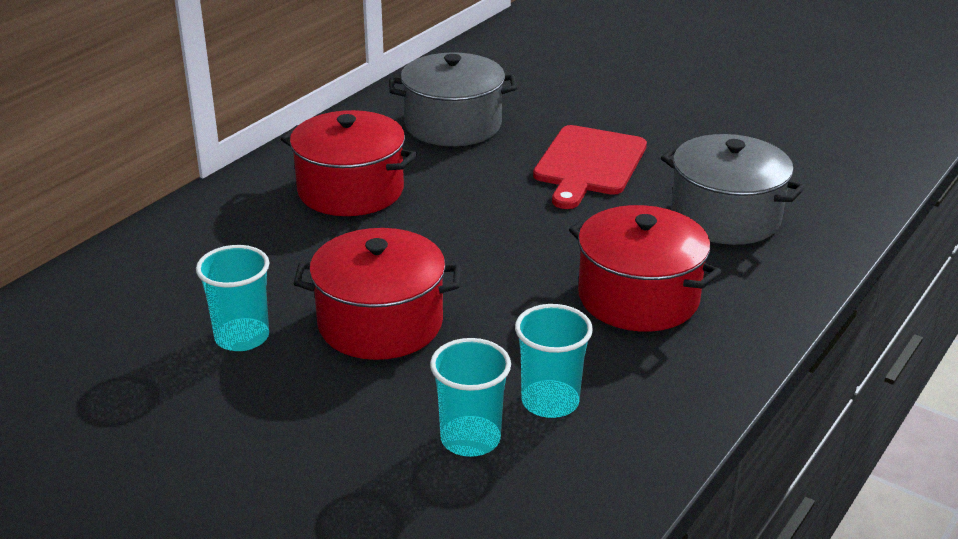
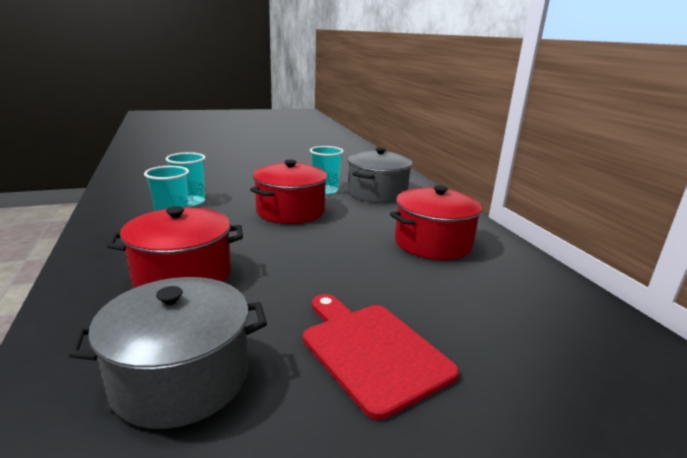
camera: 125 degrees right, 10 degrees down
grey pot [389,52,517,146] -> grey pot moved to [347,147,413,203]

